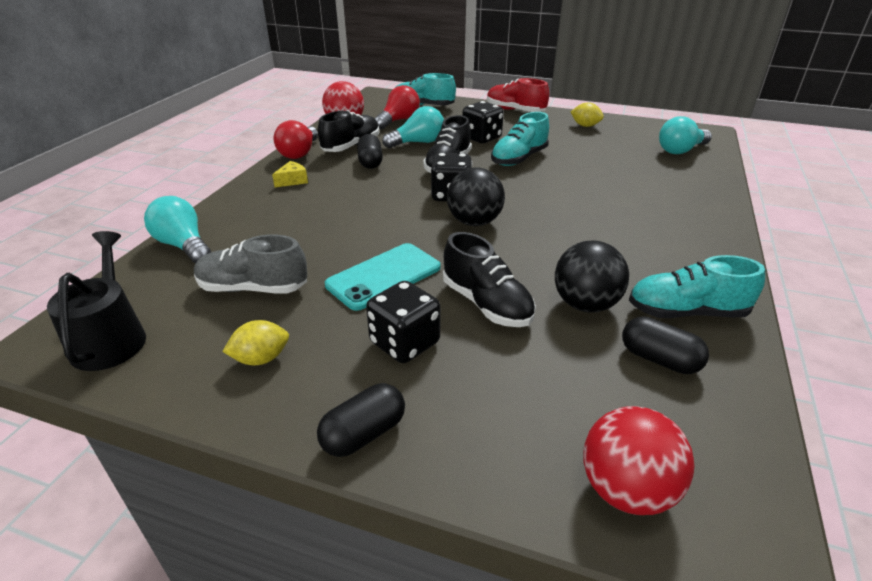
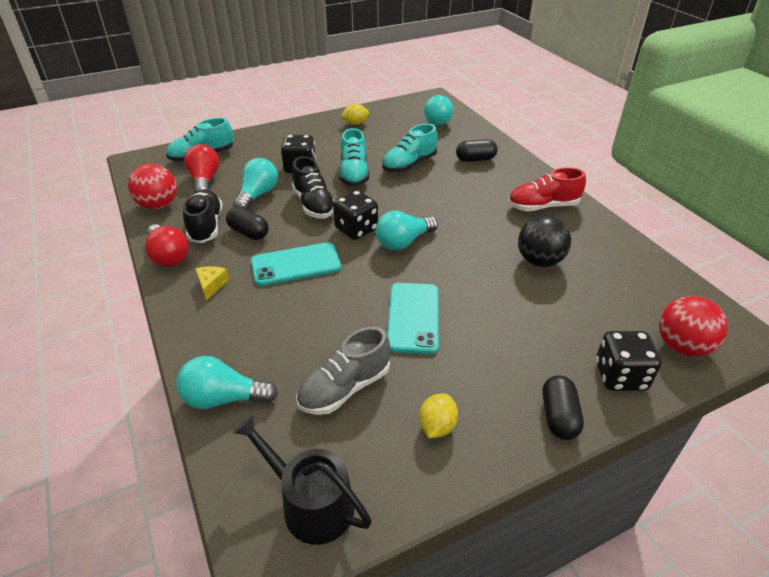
camera: 45 degrees left, 5 degrees up
black dice [366,281,441,363] -> black dice moved to [596,331,661,391]
black shoe [443,232,536,327] -> none
black ball [447,167,505,226] -> turquoise light bulb [376,211,438,250]
red shoe [487,78,549,112] -> red shoe moved to [508,167,586,211]
black capsule [622,316,709,374] -> black capsule moved to [456,139,498,162]
turquoise shoe [629,255,765,318] -> turquoise shoe moved to [382,124,438,173]
none -> turquoise phone [251,242,341,286]

